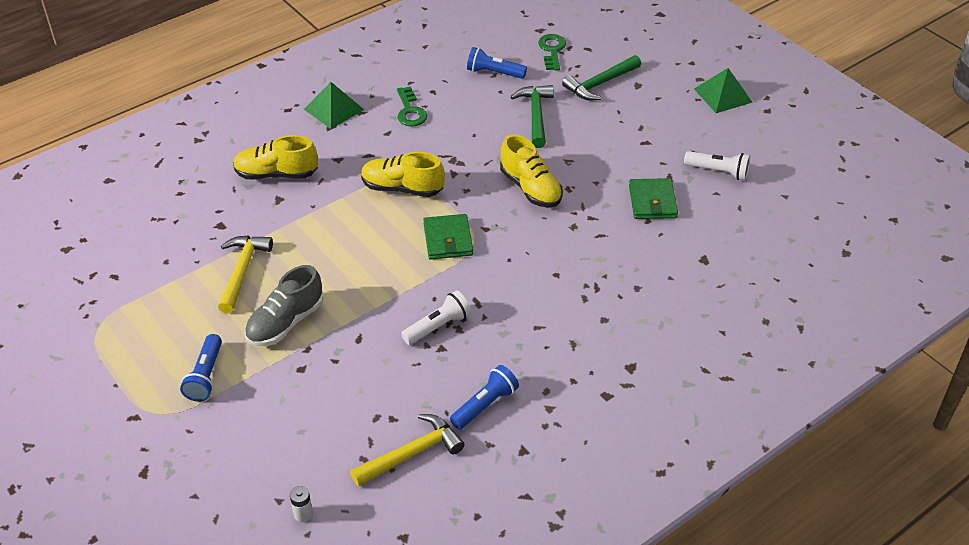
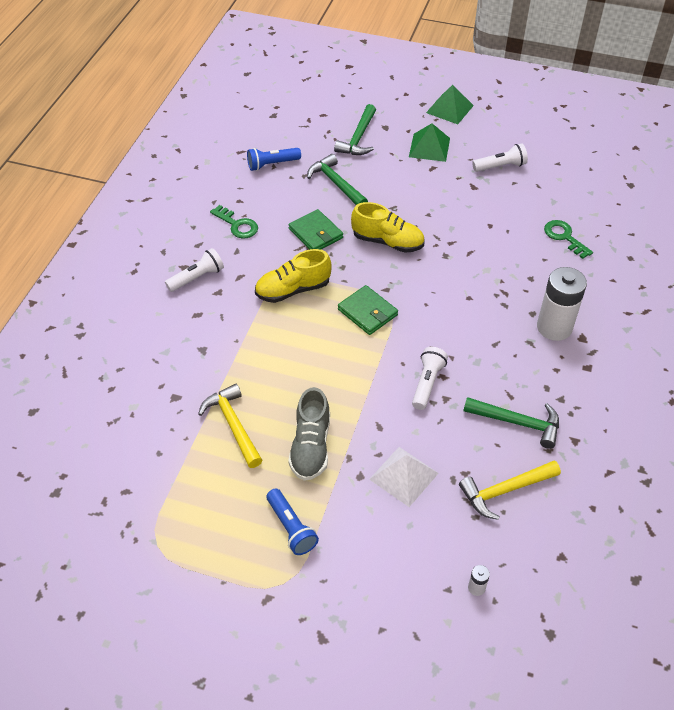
camera: 35 degrees left, 5 degrees up
yellow shoe [233,135,318,180] -> none
green pyramid [304,82,364,129] -> green pyramid moved to [409,123,450,162]
yellow hammer [350,414,465,487] -> yellow hammer turned 135 degrees counterclockwise [459,461,561,520]
blue flashlight [450,365,519,430] -> green hammer [464,397,559,449]
green key [538,34,566,71] -> green key moved to [544,220,593,259]
green wallet [629,178,678,219] -> green wallet moved to [288,209,343,250]
none -> white flashlight [165,248,224,292]
none -> white pyramid [369,447,439,507]
none -> white battery [537,267,587,341]

